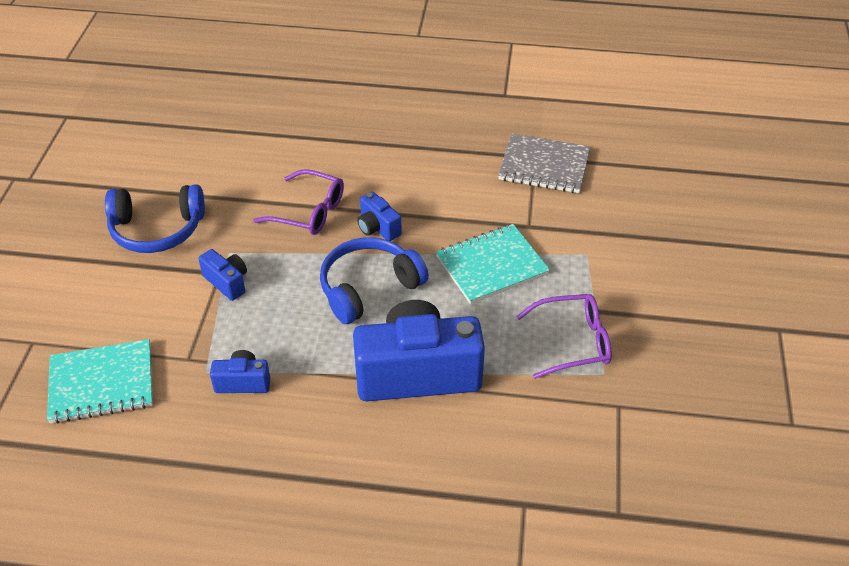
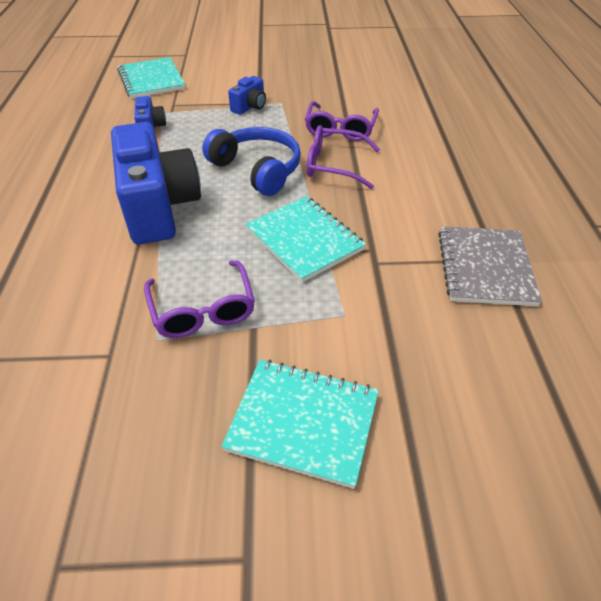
camera: 80 degrees right, 0 degrees up
blue headphones [105,184,205,253] -> none
blue camera [357,192,402,241] -> purple glasses [307,125,380,189]
none -> turquoise notebook [221,360,379,489]

